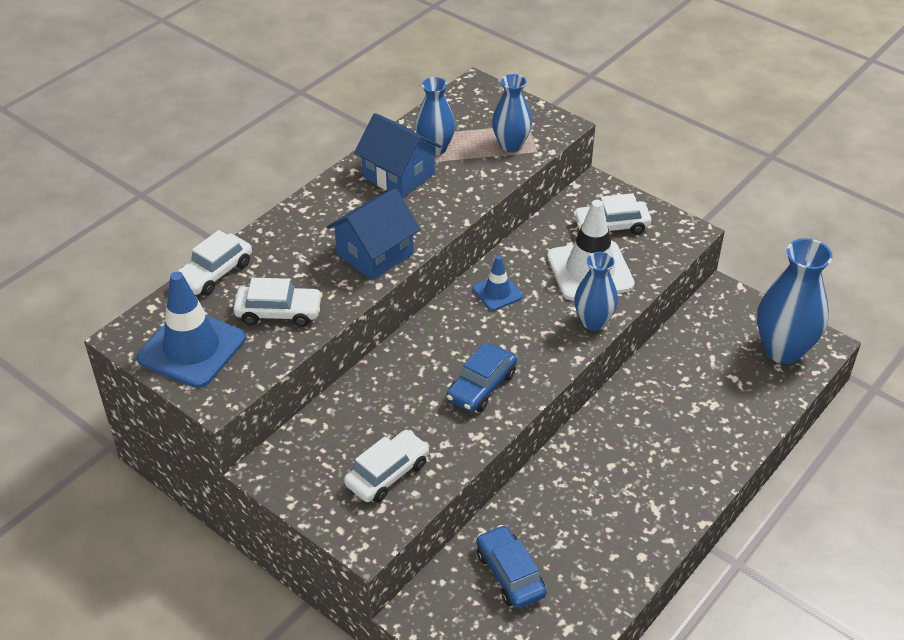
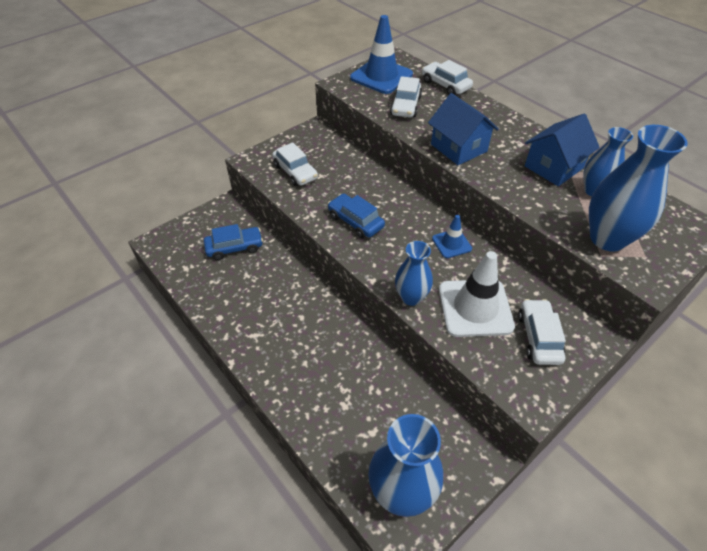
camera: 100 degrees right, 5 degrees up
blue vase [492,74,532,152] -> blue vase [589,125,688,251], size x1.64

